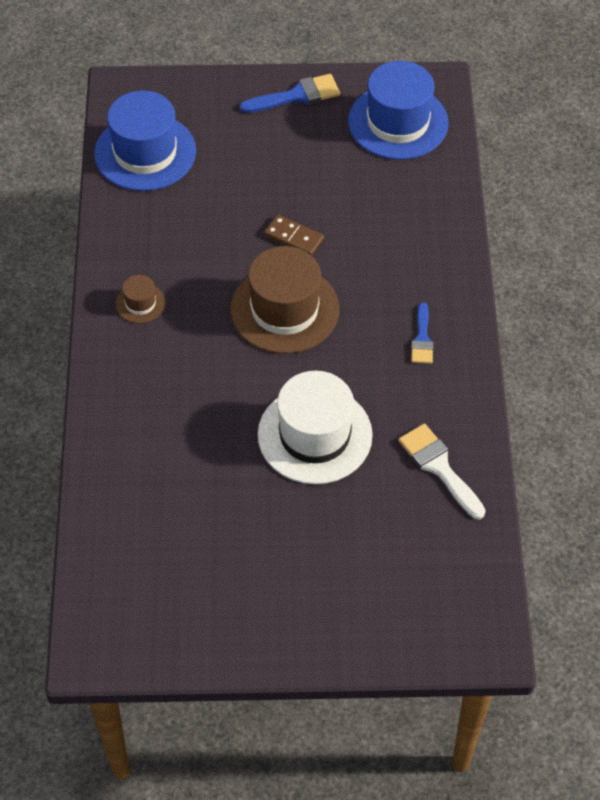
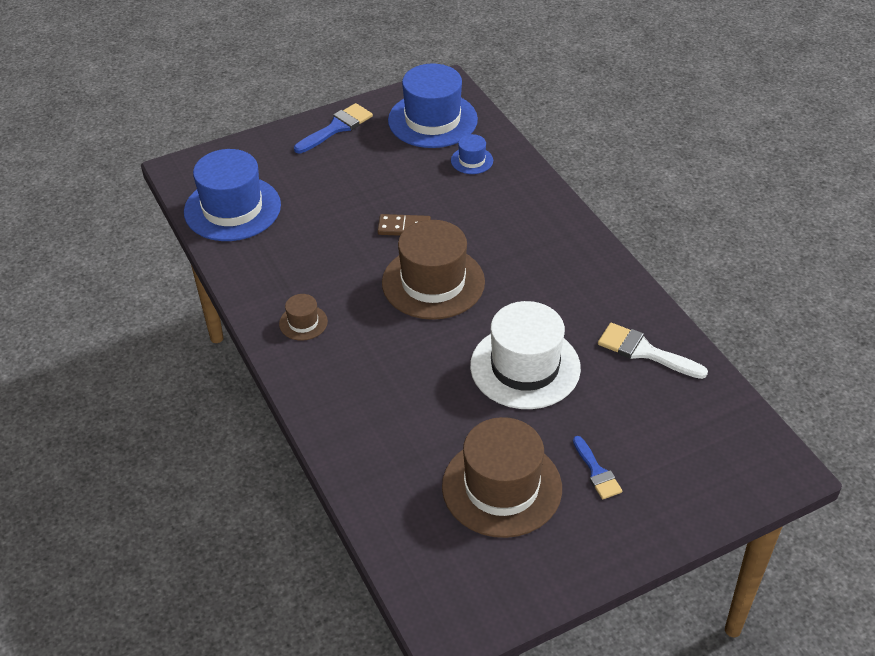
camera: 25 degrees left, 10 degrees down
blue brush [411,302,434,364] -> blue brush moved to [573,436,622,499]
none -> brown hat [442,417,562,538]
none -> blue hat [451,134,493,174]

